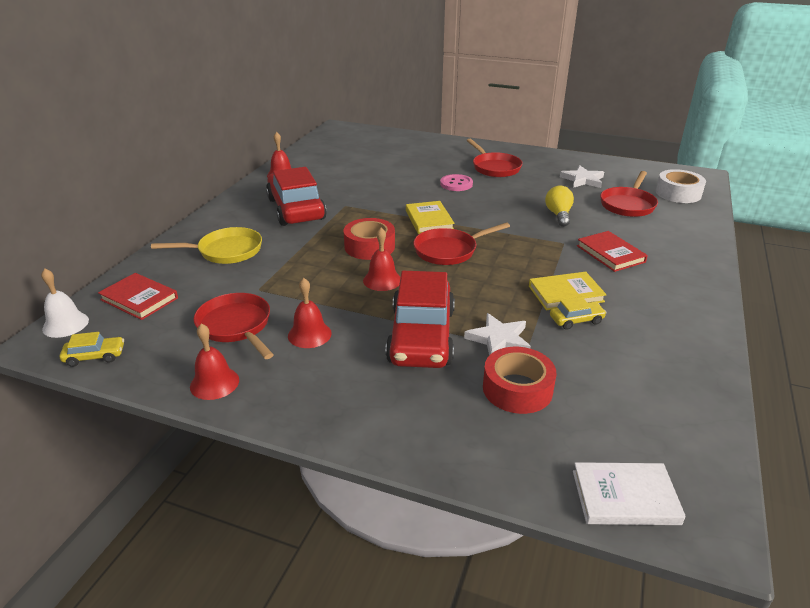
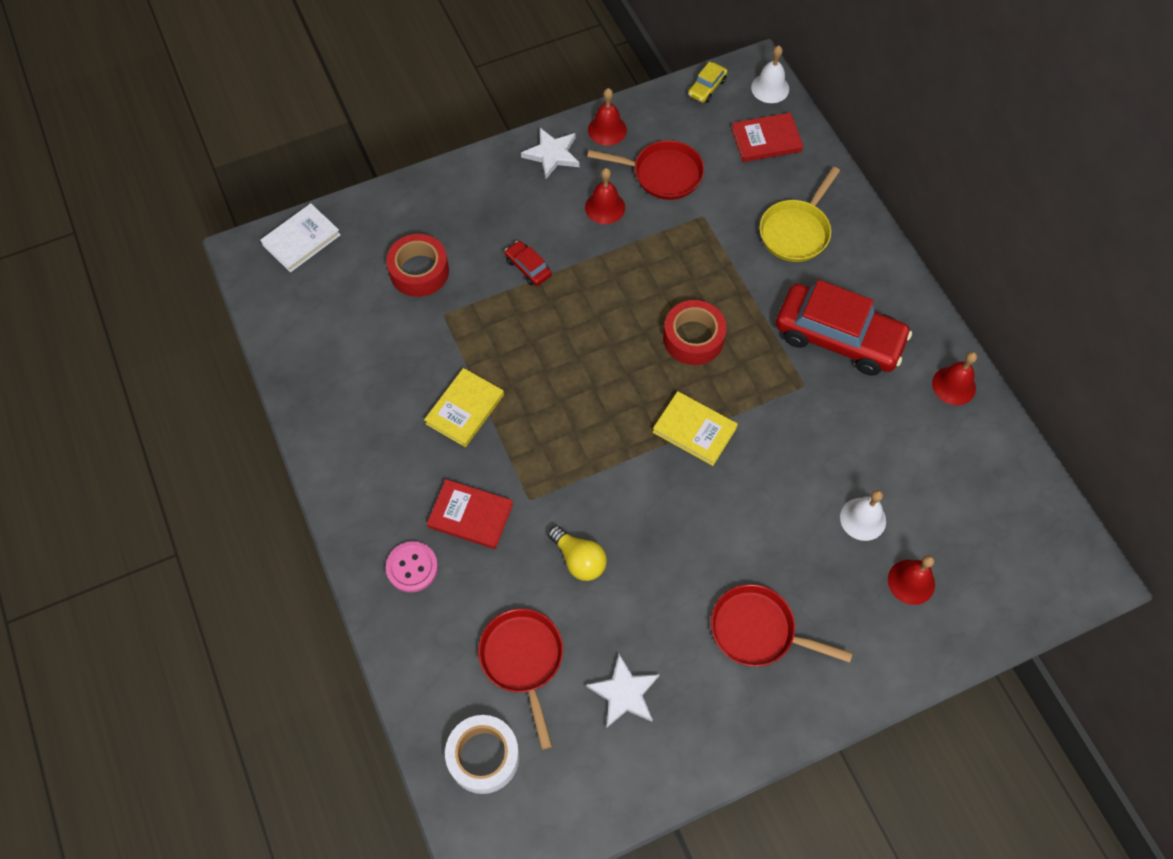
camera: 135 degrees right, 30 degrees up
red bell [363,228,401,291] -> red bell moved to [888,555,935,605]
red car [385,271,455,368] -> red car [505,241,552,286], size x0.42
red pan [413,222,510,265] -> none
pink button [440,174,473,191] -> pink button moved to [386,541,438,593]
white star [464,313,531,355] -> white star moved to [521,128,579,179]
yellow car [550,297,607,330] -> none
none -> white bell [840,490,886,541]

